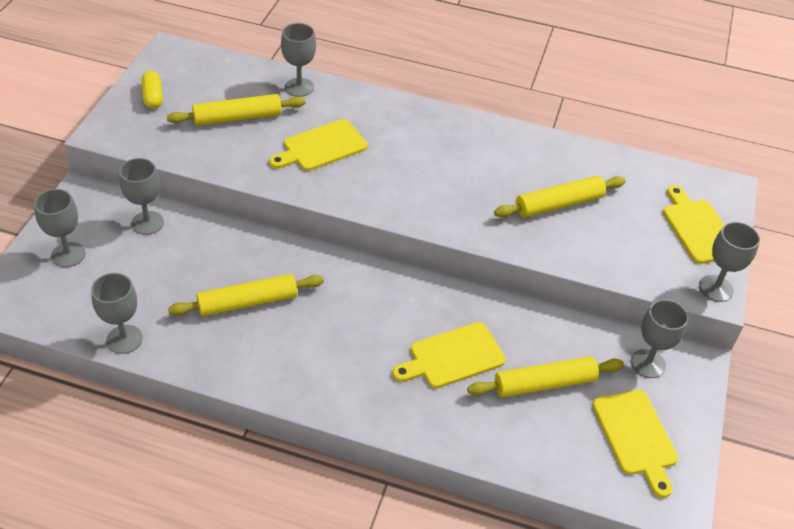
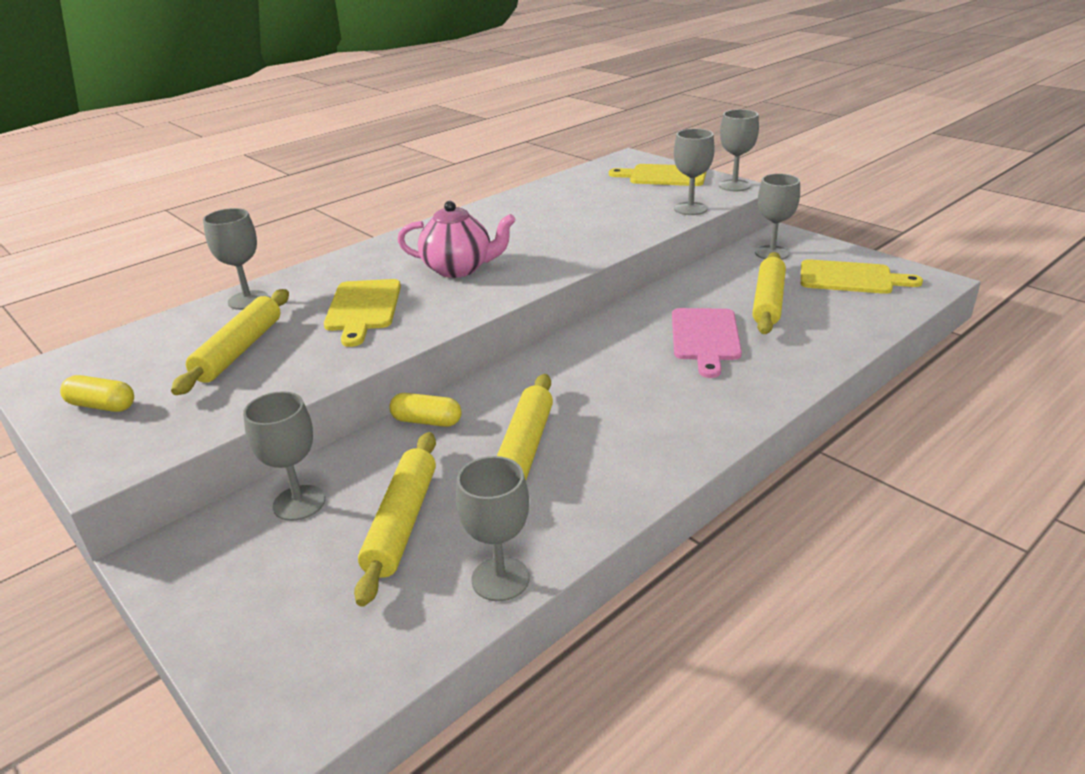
camera: 55 degrees left, 15 degrees down
grey goblet [34,189,86,267] -> grey goblet moved to [674,129,715,215]
yellow cutting board [392,322,506,388] -> pink cutting board [672,308,742,378]
yellow rolling pin [494,176,626,218] -> yellow rolling pin moved to [354,432,436,607]
none -> yellow capsule [389,393,462,427]
none -> pink teapot [397,201,516,278]

